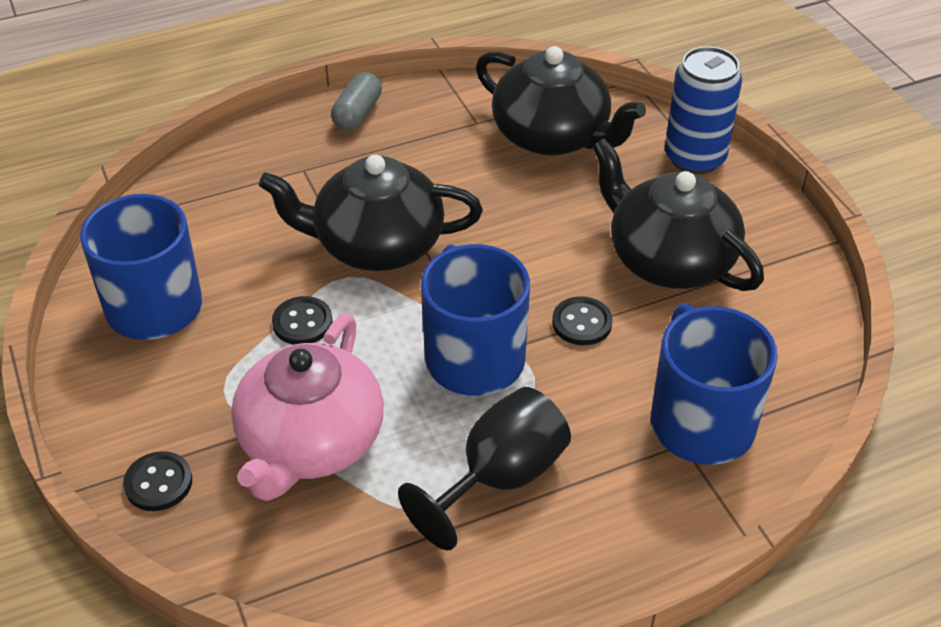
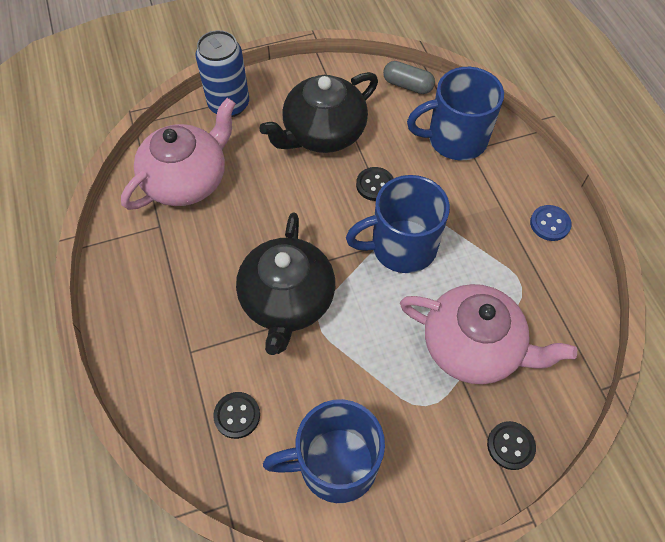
camera: 85 degrees left, 15 degrees up
black button [272,296,333,345] -> black button moved to [213,392,260,439]
grey capsule [331,72,382,131] -> grey capsule moved to [383,61,435,94]
black goblet [398,387,571,550] -> none
black teapot [476,46,646,156] -> pink teapot [121,98,236,210]
none -> blue button [530,205,572,241]

